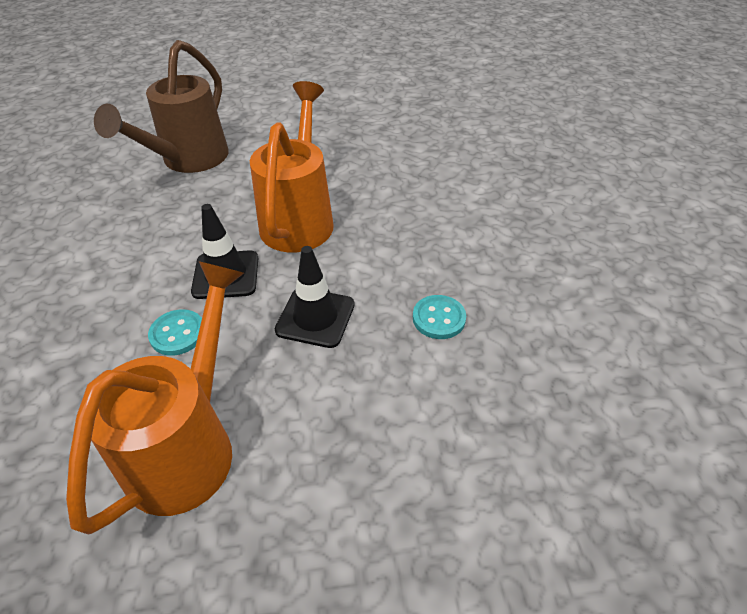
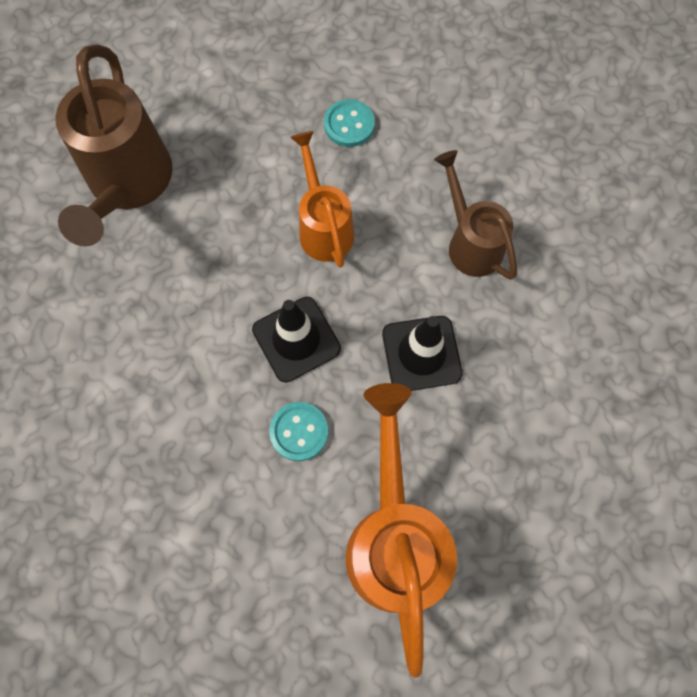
camera: 25 degrees left, 25 degrees up
orange watering can [250,81,334,252] -> orange watering can [290,131,354,267], size x0.62
turquoise button [413,295,466,339] -> turquoise button moved to [324,99,375,147]
none -> brown watering can [434,150,517,279]

